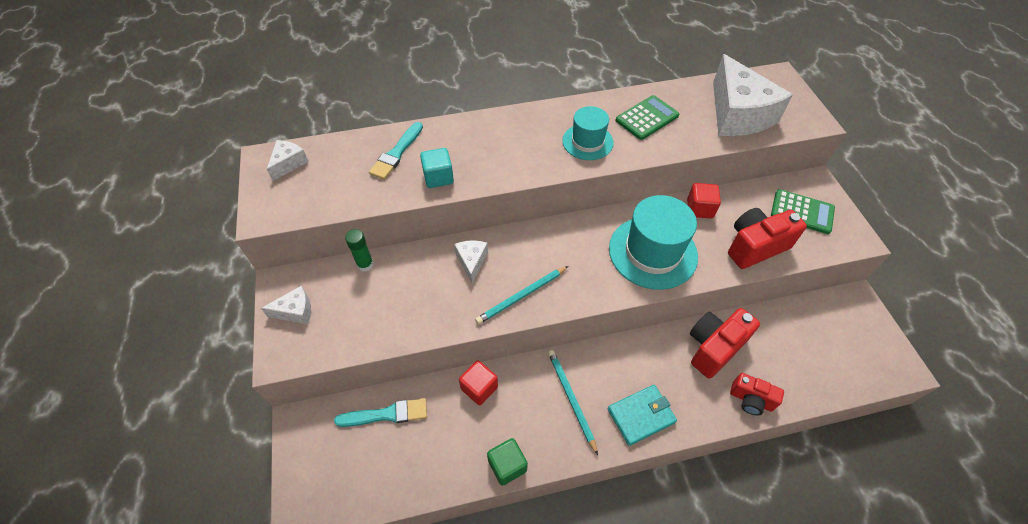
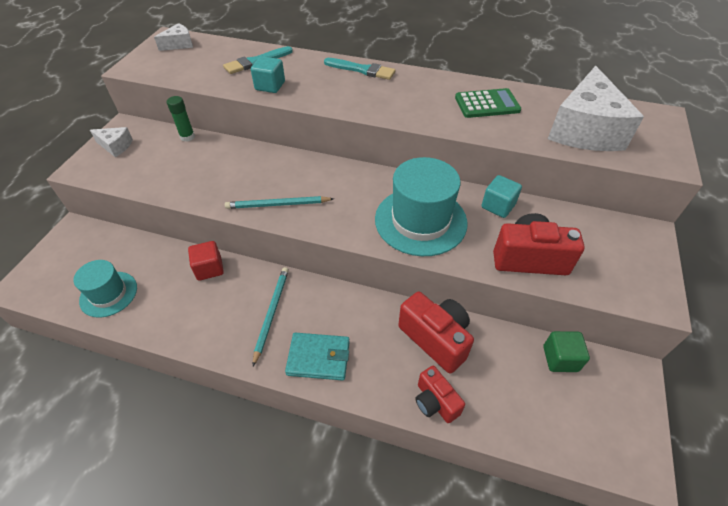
camera: 30 degrees right, 5 degrees down
turquoise brush [334,398,427,427] -> turquoise brush moved to [324,58,395,80]
white cheese [454,240,488,283] -> none
green cube [487,438,528,486] -> green cube moved to [543,331,590,372]
turquoise hat [562,106,614,160] -> turquoise hat moved to [73,260,137,318]
red cube [687,183,721,219] -> turquoise cube [481,175,522,218]
red camera [690,308,760,379] -> red camera turned 60 degrees clockwise [398,292,474,373]
green calculator [771,189,835,234] -> none

